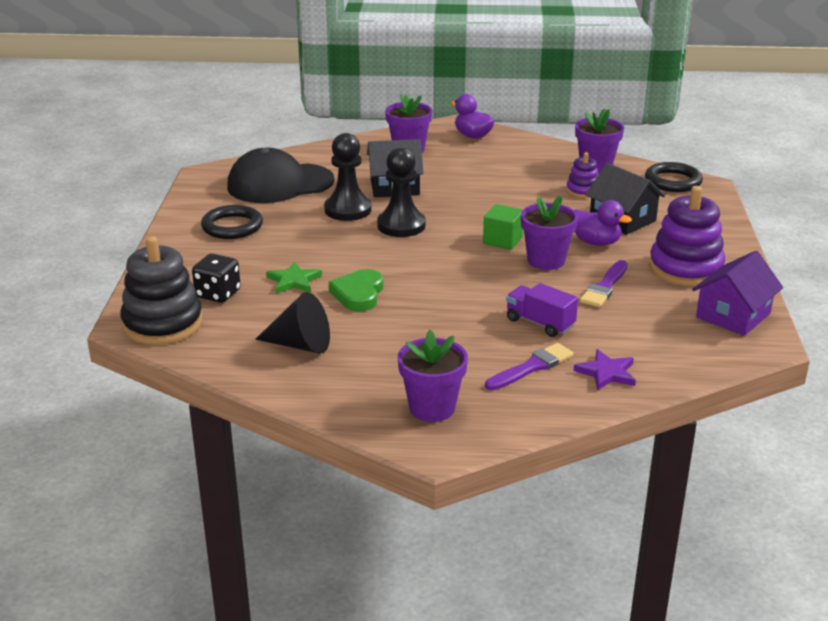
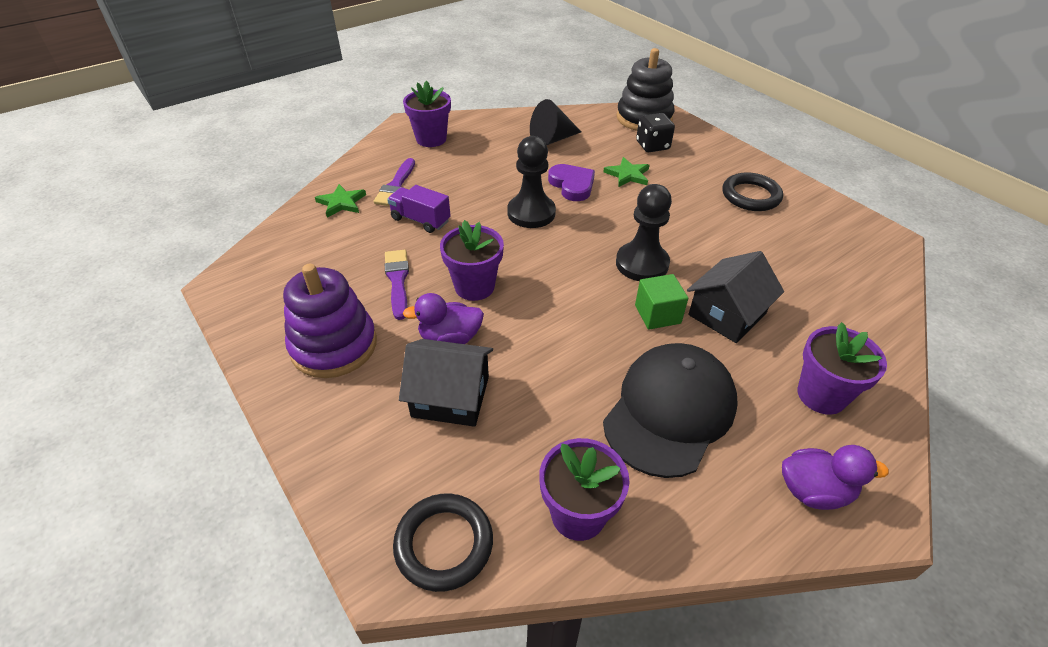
camera: 140 degrees right, 15 degrees up
black cap [227,148,335,203] -> black cap moved to [603,343,738,478]
black pawn [324,133,372,221] -> black pawn moved to [507,136,556,228]
green heart [329,269,383,311] -> purple heart [548,164,595,201]
green cube [483,204,523,250] -> green cube moved to [635,274,688,329]
purple truck [506,283,578,337] -> purple truck turned 150 degrees counterclockwise [387,185,451,233]
purple stacking toy [566,152,598,198] -> none
purple star [573,349,636,390] -> green star [315,184,366,218]
purple house [692,251,783,336] -> none

